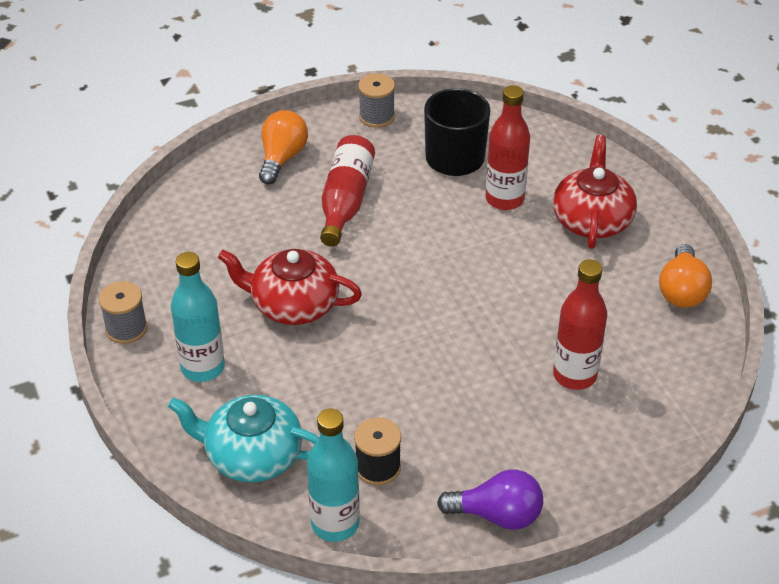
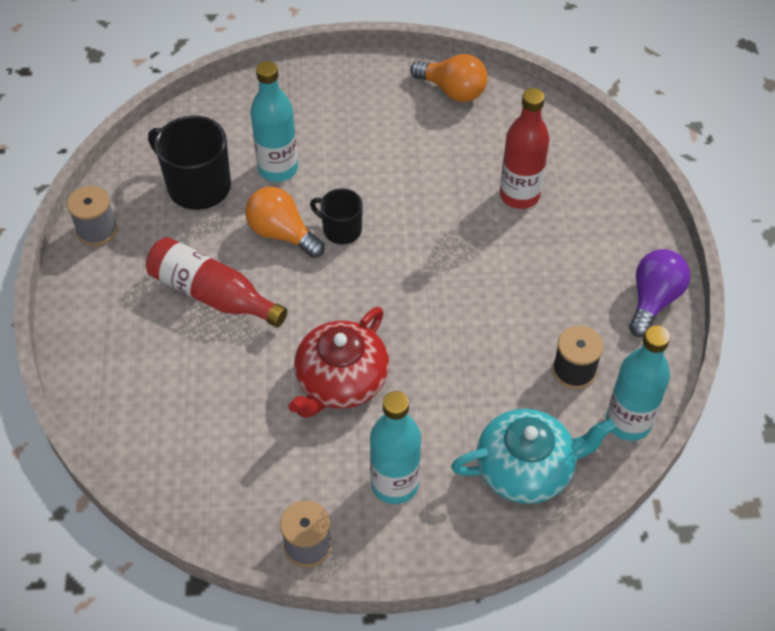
camera: 70 degrees left, 10 degrees up
turquoise teapot [168,395,319,482] -> turquoise teapot turned 135 degrees counterclockwise [451,409,616,504]
orange light bulb [259,110,308,184] -> orange light bulb moved to [245,187,325,258]
red bottle [485,85,530,210] -> turquoise bottle [250,61,298,182]
red teapot [553,135,637,249] -> none
none -> black mug [310,188,363,244]

